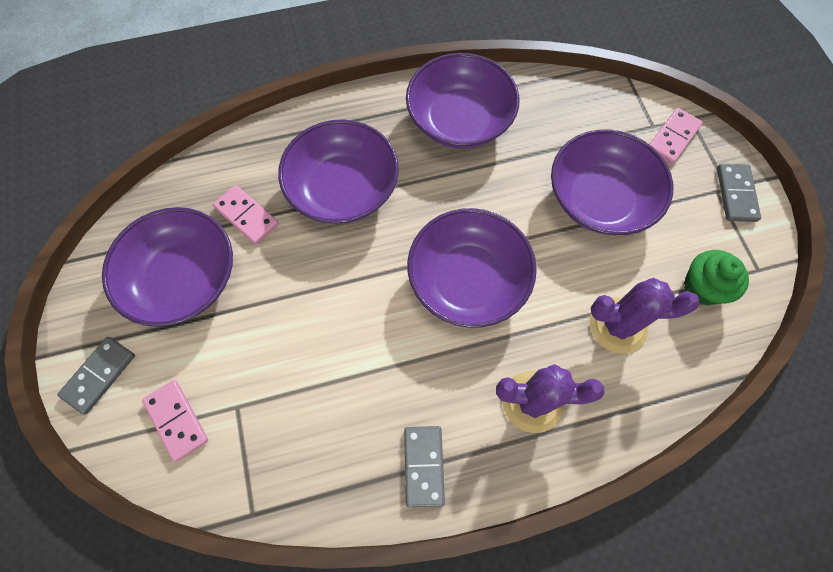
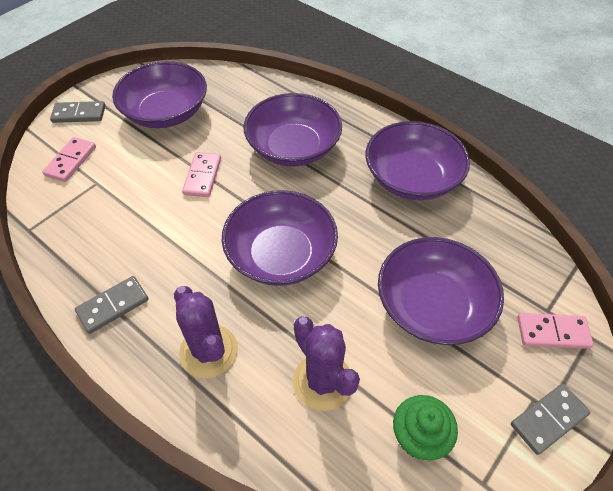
camera: 55 degrees right, 15 degrees down
pink domino [213,185,279,245] -> pink domino moved to [182,152,221,197]

